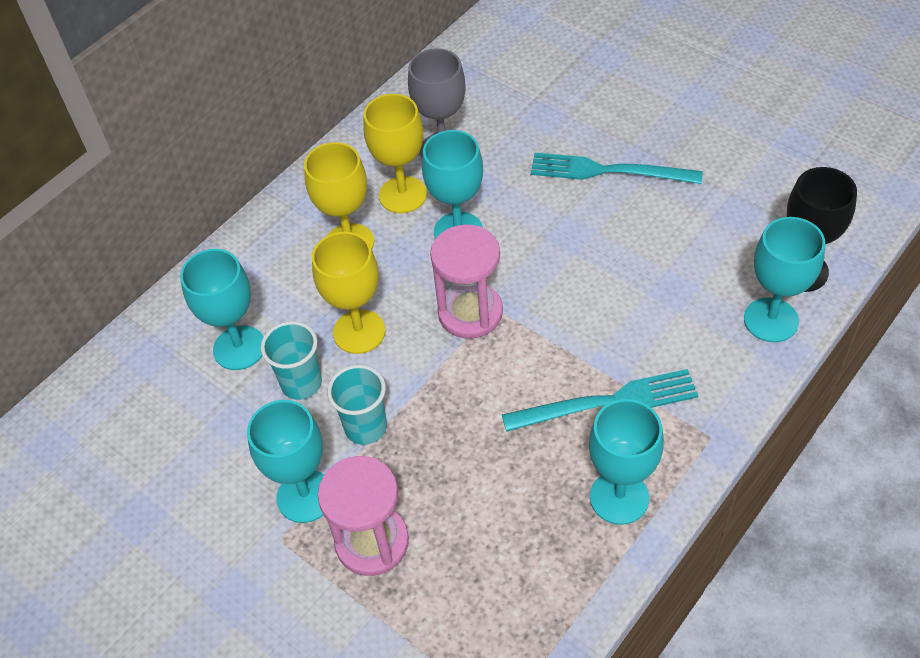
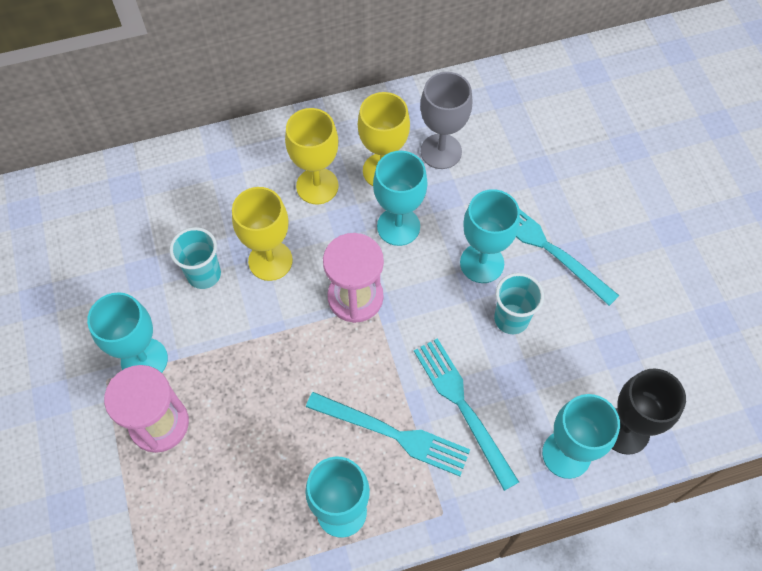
camera: 30 degrees right, 10 degrees up
turquoise goblet [180,249,264,370] -> turquoise goblet moved to [460,189,520,283]
turquoise cup [327,364,387,445] -> turquoise cup moved to [494,273,544,334]
none -> turquoise fork [414,338,519,491]

